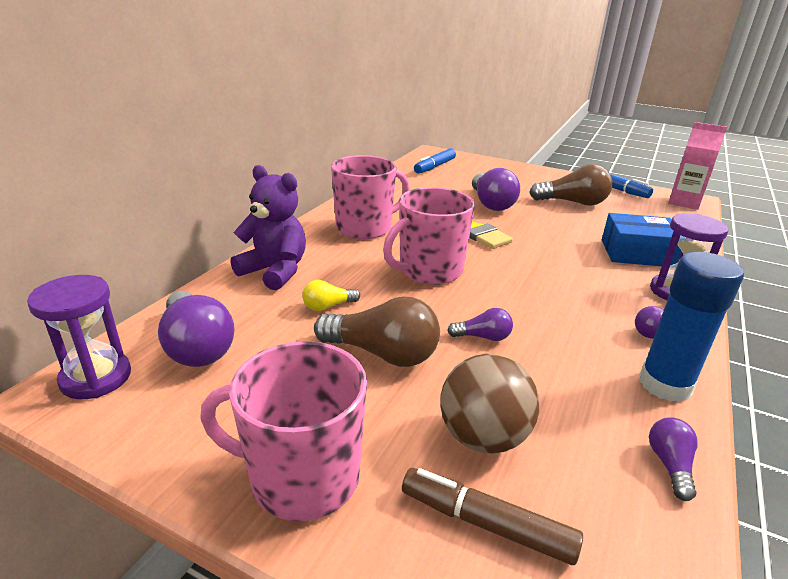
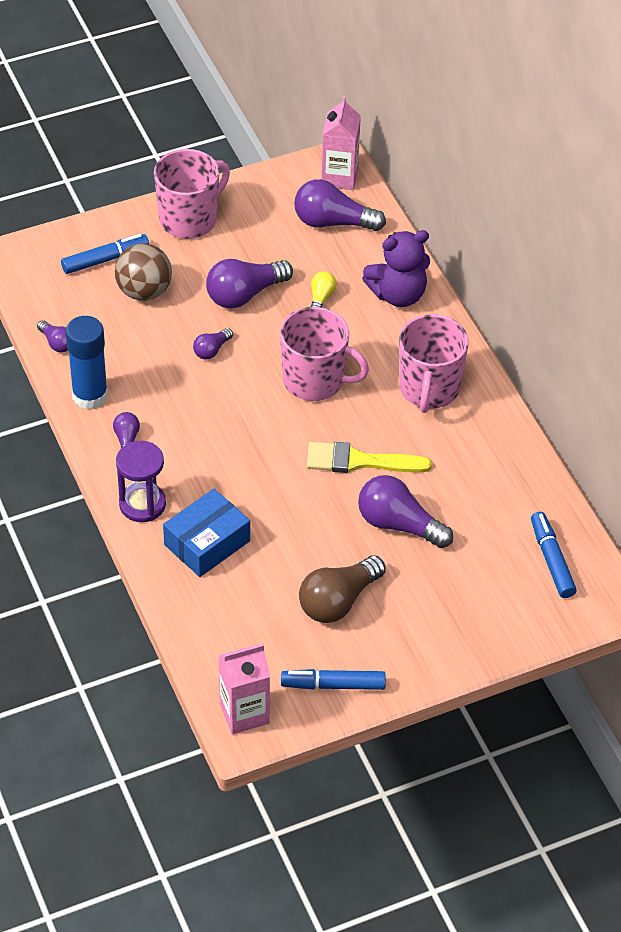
camera: 130 degrees right, 20 degrees up
purple hourglass [27,275,131,399] -> pink carton [321,96,361,190]
brown light bulb [314,296,440,367] -> purple light bulb [206,259,293,309]
pink mug [383,187,475,285] -> pink mug turned 105 degrees clockwise [280,307,369,401]
brown marker [402,468,583,565] -> blue marker [61,234,149,274]

